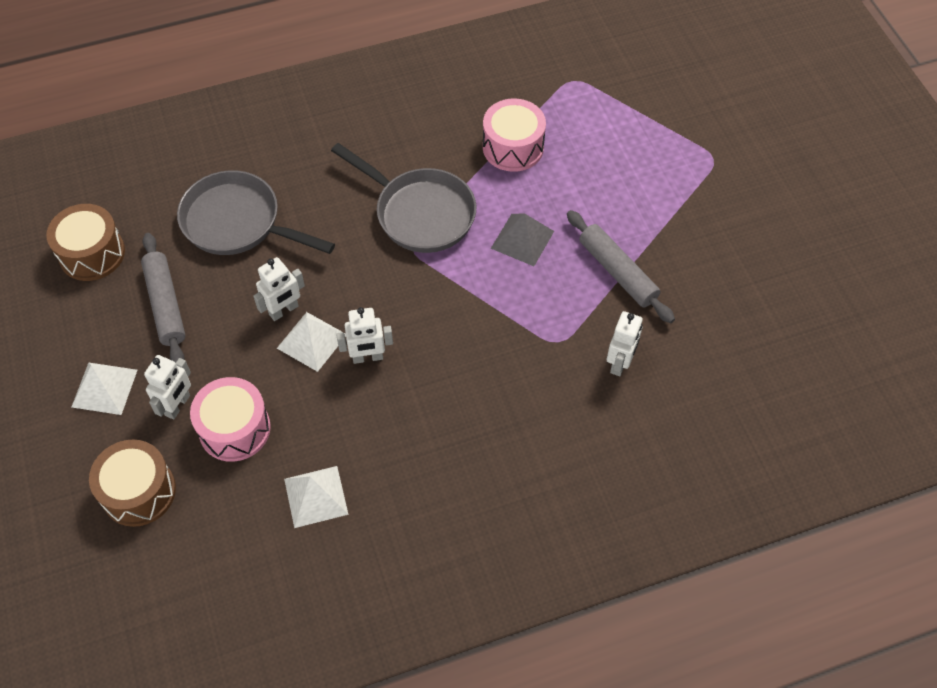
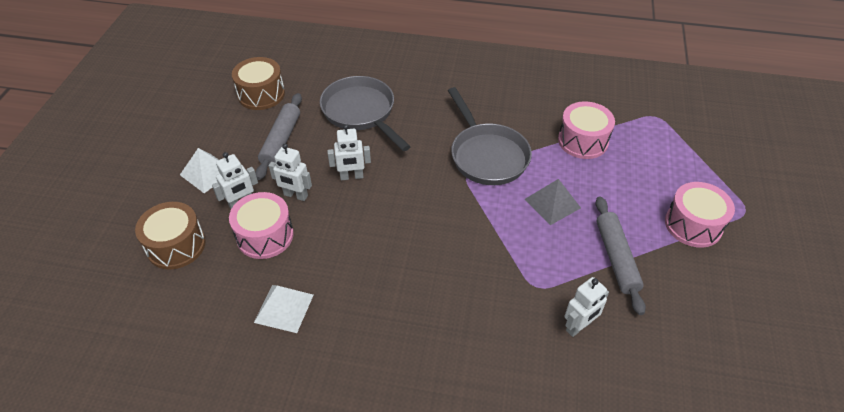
camera: 30 degrees right, 10 degrees down
white pyramid [277,312,346,372] -> none
white robot [336,307,393,364] -> white robot moved to [269,144,312,201]
none -> pink drum [665,182,735,248]

